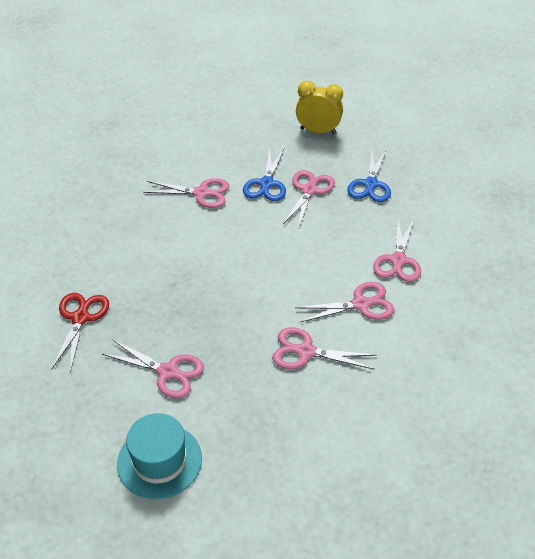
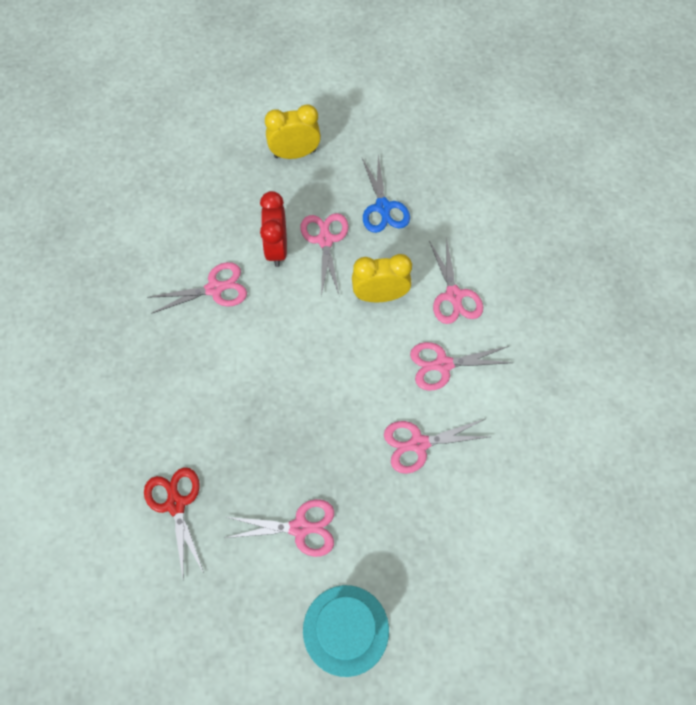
camera: 25 degrees left, 20 degrees up
blue scissors [243,148,286,201] -> red clock [260,191,287,267]
pink scissors [295,282,395,322] -> pink scissors turned 150 degrees counterclockwise [410,342,513,391]
none -> yellow clock [352,254,412,302]

